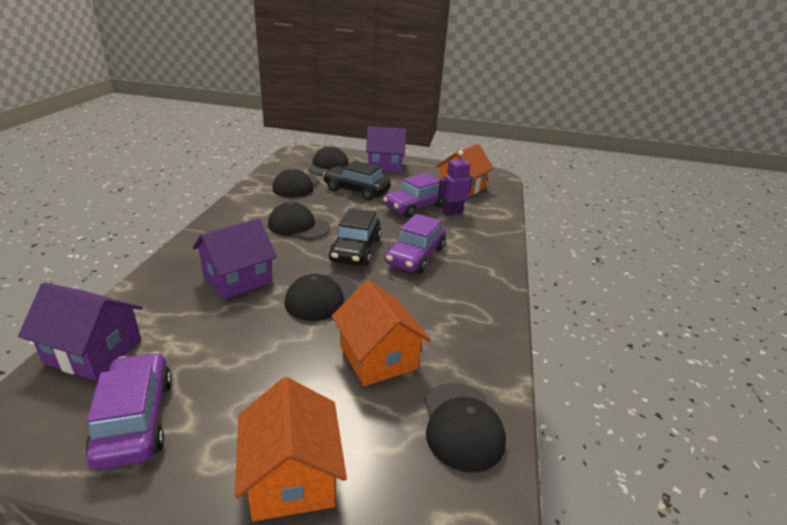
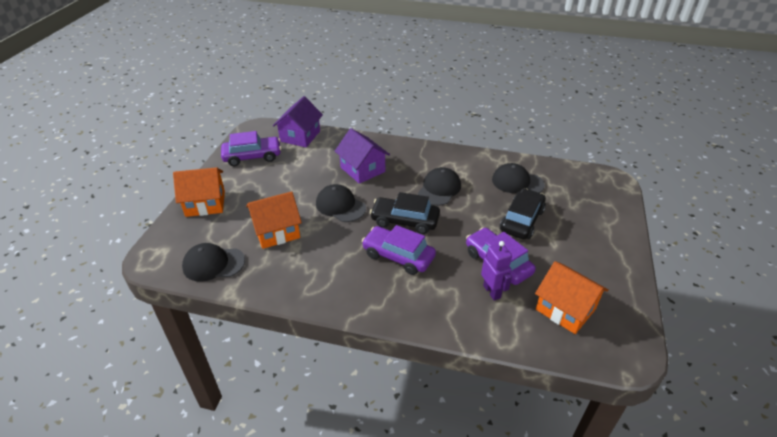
camera: 95 degrees right, 10 degrees up
black cap [308,146,349,176] -> none
purple house [366,127,406,172] -> none

